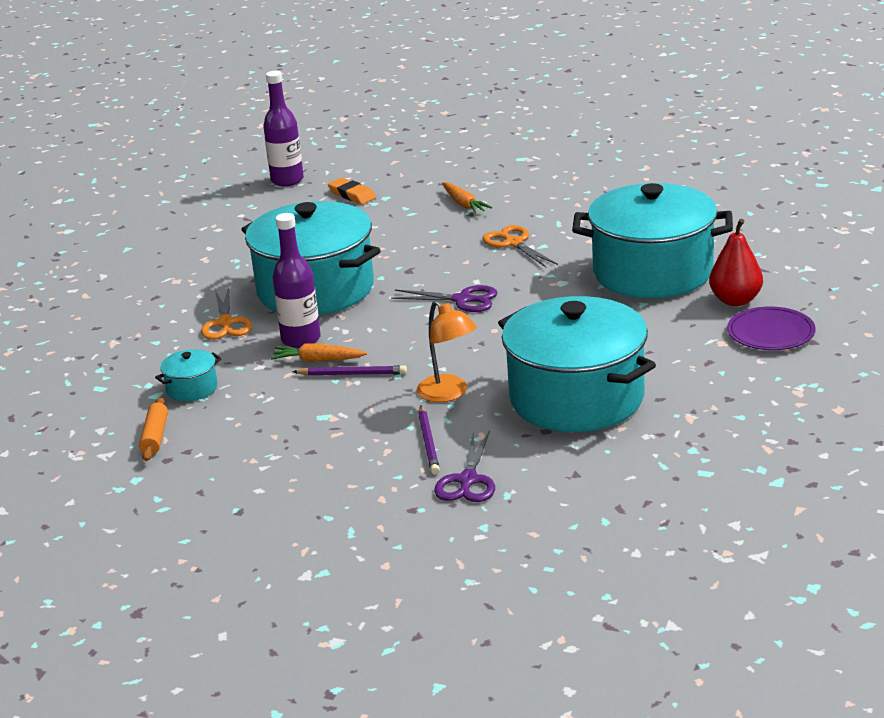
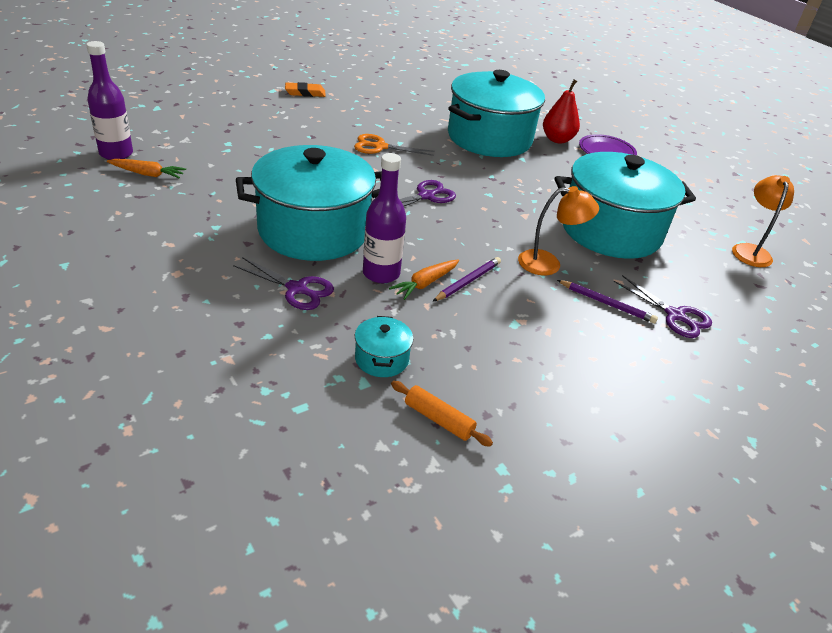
camera: 60 degrees left, 10 degrees up
orange scissors [201,287,252,340] -> purple scissors [233,257,334,310]
orange eraser [328,178,376,204] -> orange eraser moved to [285,82,325,97]
orange carrot [442,182,492,214] -> orange carrot moved to [107,159,186,178]
none -> orange lamp [732,175,794,267]

